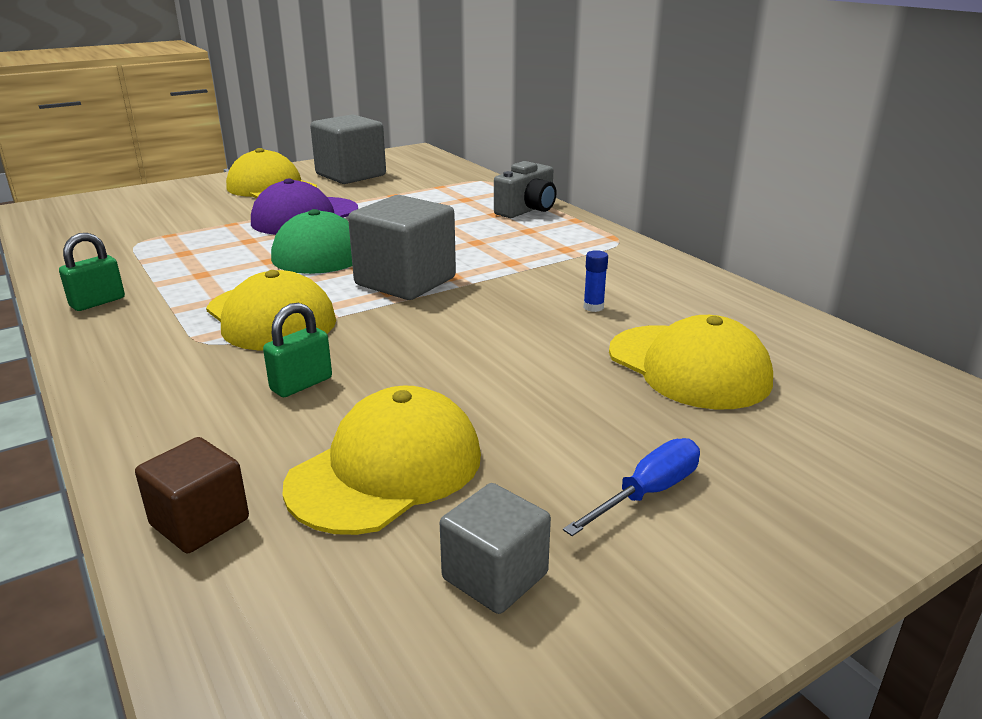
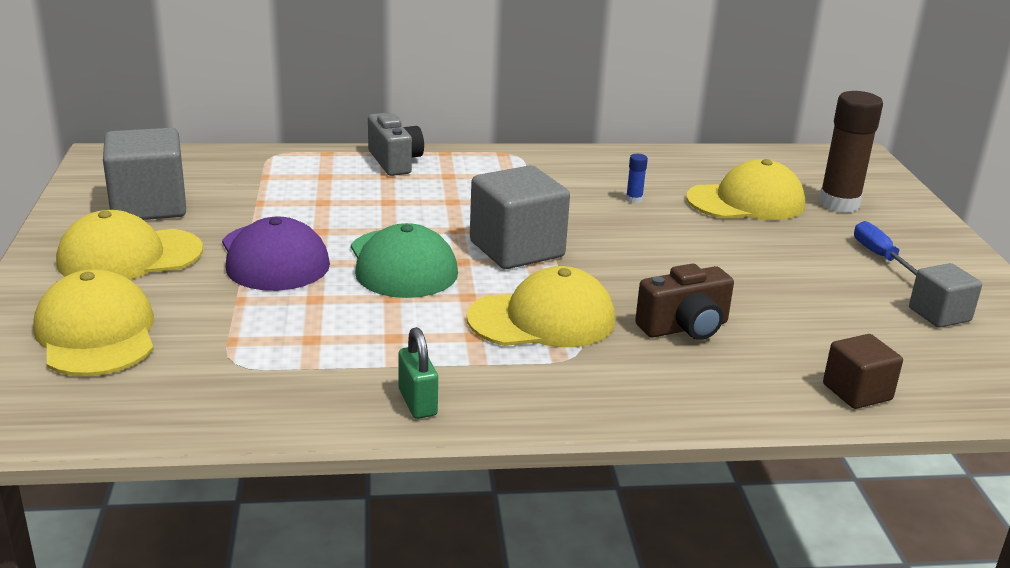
camera: 65 degrees left, 0 degrees up
green padlock [263,303,332,397] -> brown camera [635,264,734,340]
yellow cap [282,386,481,535] -> yellow cap moved to [33,269,154,376]
none -> brown glue stick [819,91,883,213]

